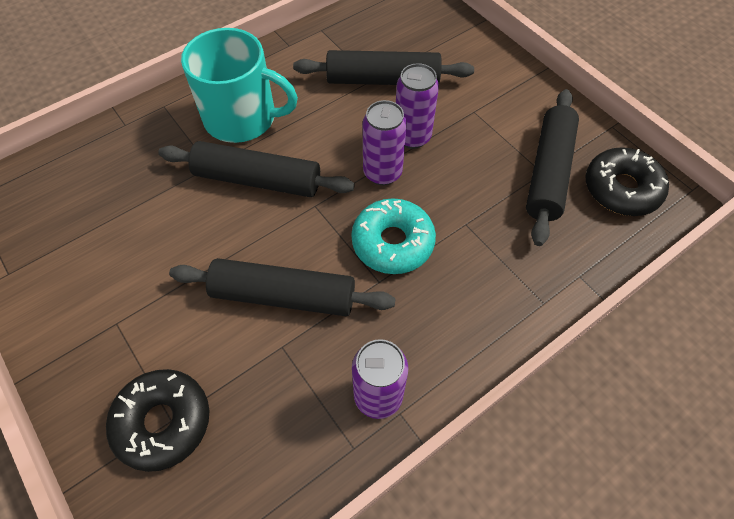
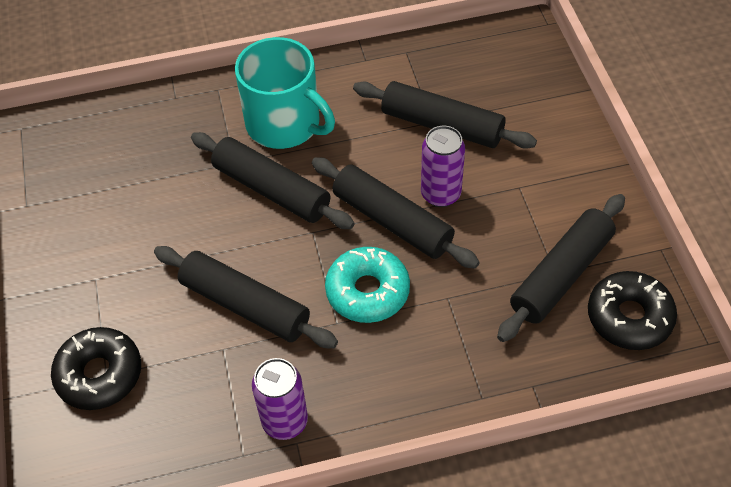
camera: 25 degrees right, 5 degrees down
purple can [363,100,407,185] -> black rolling pin [312,157,480,268]

